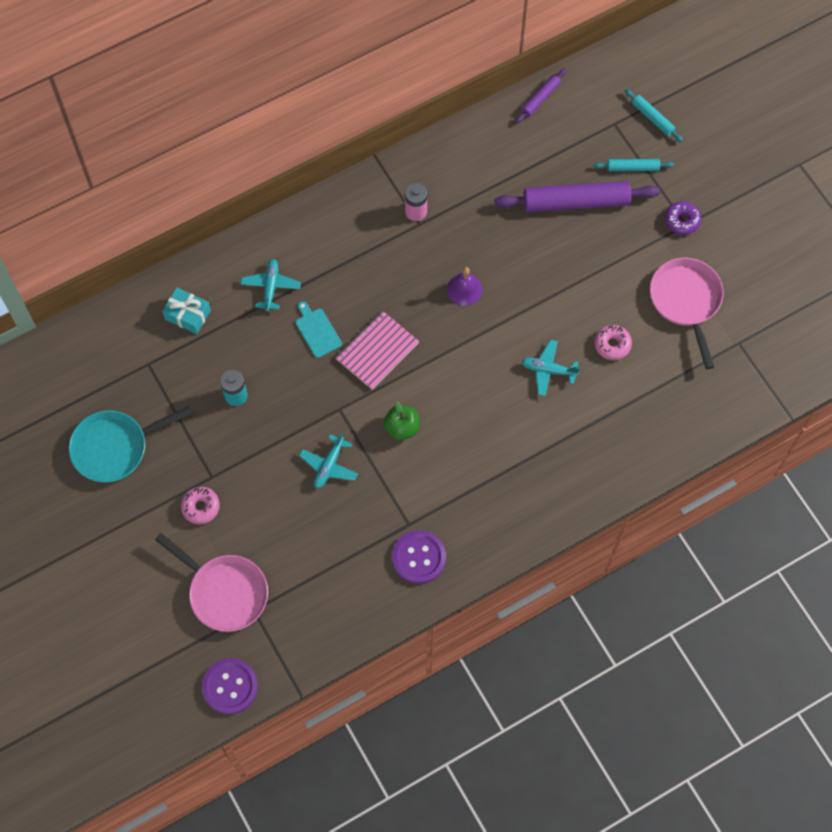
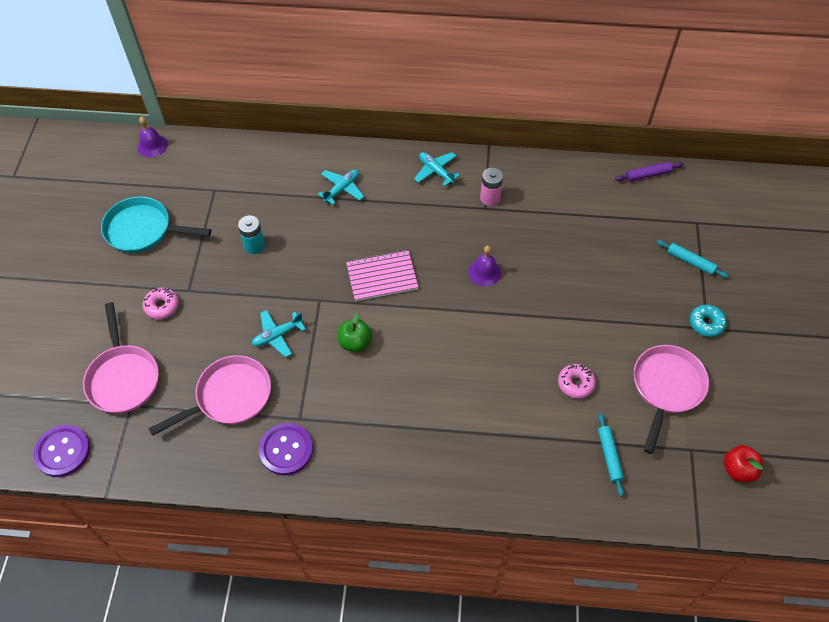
camera: 35 degrees right, 10 degrees down
turquoise gift [162,287,211,334] -> none
turquoise cutting board [296,301,342,358] -> none
purple rolling pin [495,181,660,212] -> none
turquoise plane [521,340,580,396] -> turquoise plane moved to [414,152,460,186]
turquoise rolling pin [625,89,683,142] -> turquoise rolling pin moved to [598,413,624,497]
purple donut [665,201,701,235] -> turquoise donut [690,304,727,337]
none -> purple bell [137,117,168,158]
none -> pink pan [148,355,271,436]
none -> red apple [724,445,763,482]

